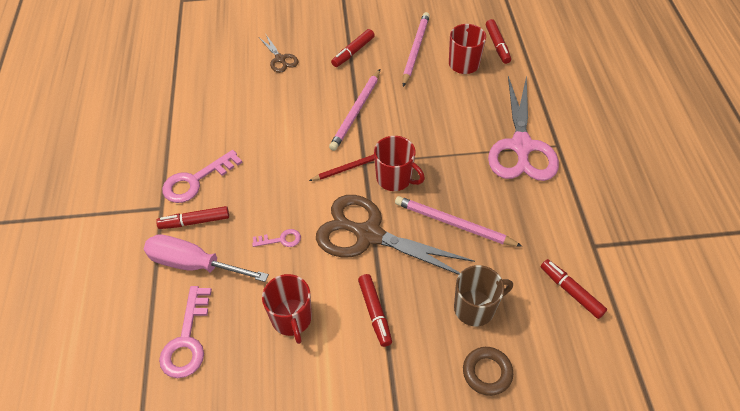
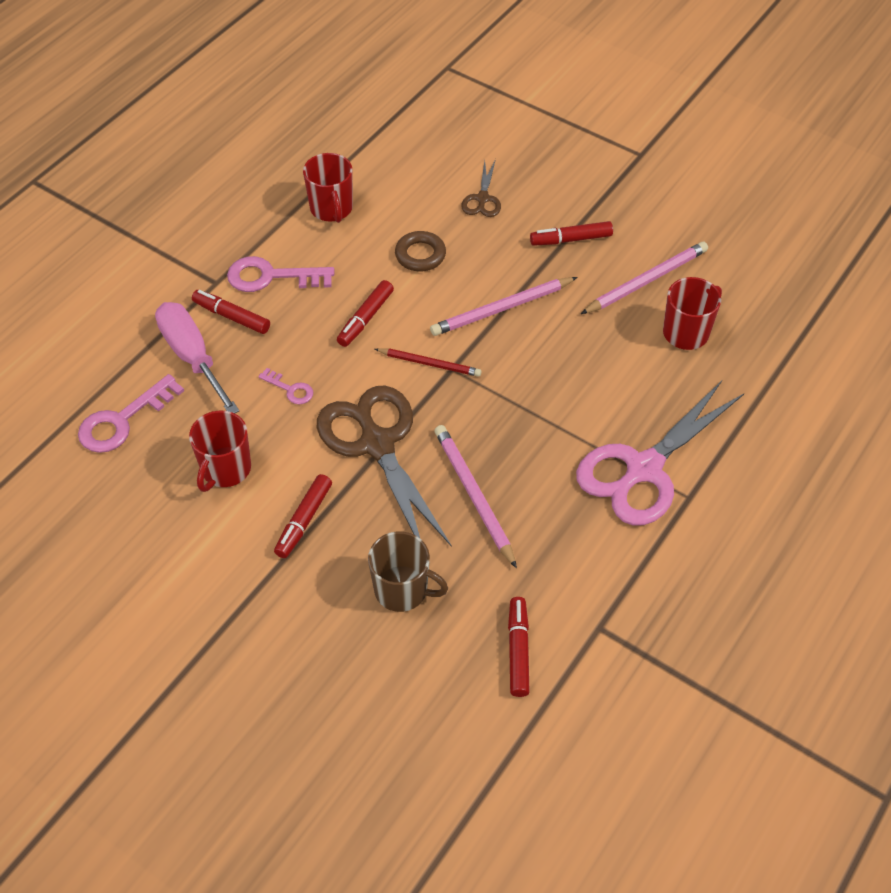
camera: 40 degrees right, 0 degrees up
red mug [374,136,425,191] -> red mug moved to [303,153,353,223]
brown ring [463,347,513,396] -> brown ring moved to [395,231,446,271]
red marker [486,19,511,64] -> red marker moved to [337,280,394,347]

